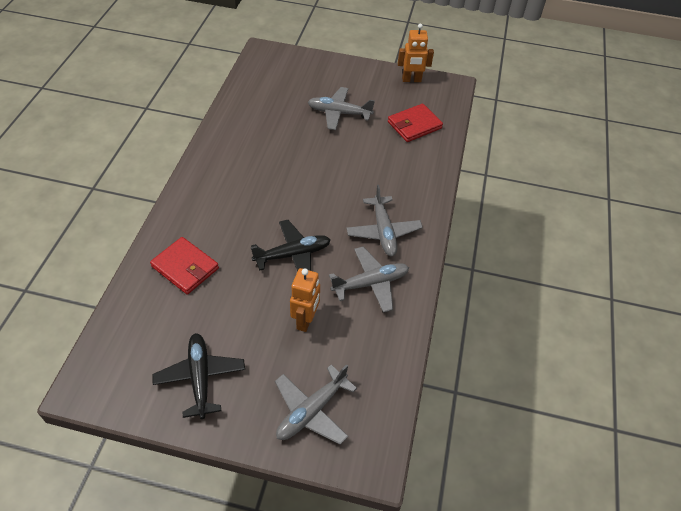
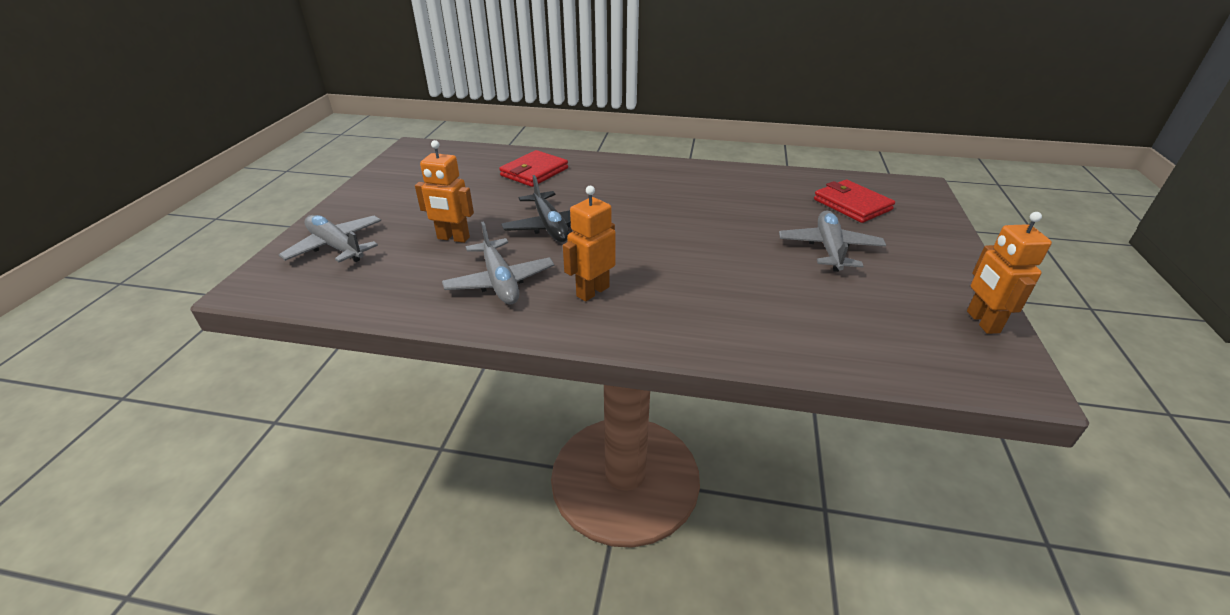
camera: 90 degrees right, 15 degrees down
black plane [152,333,245,419] -> none
grey plane [347,185,423,256] -> orange robot [563,186,616,302]
red wallet [388,104,443,142] -> red wallet moved to [814,180,895,223]

